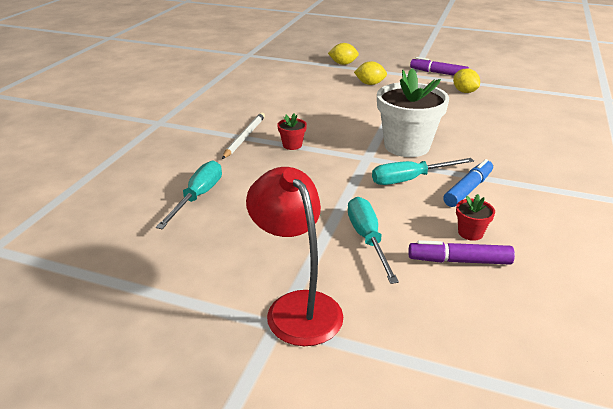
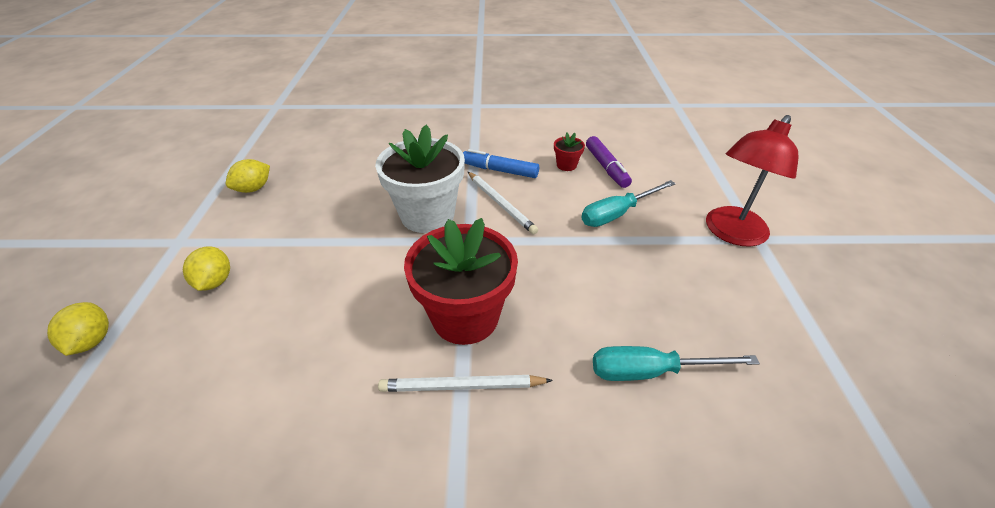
camera: 110 degrees left, 10 degrees up
red flower pot [277,113,307,150] -> red flower pot [404,218,518,345], size x2.35
turquoise screwdriver [372,158,474,185] -> white pencil [468,172,538,234]
purple marker [410,57,469,76] -> none

